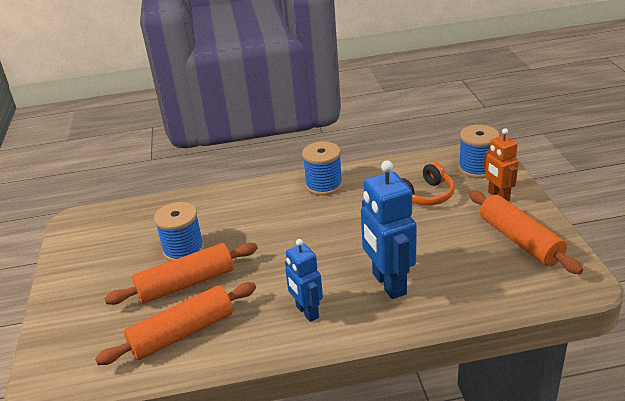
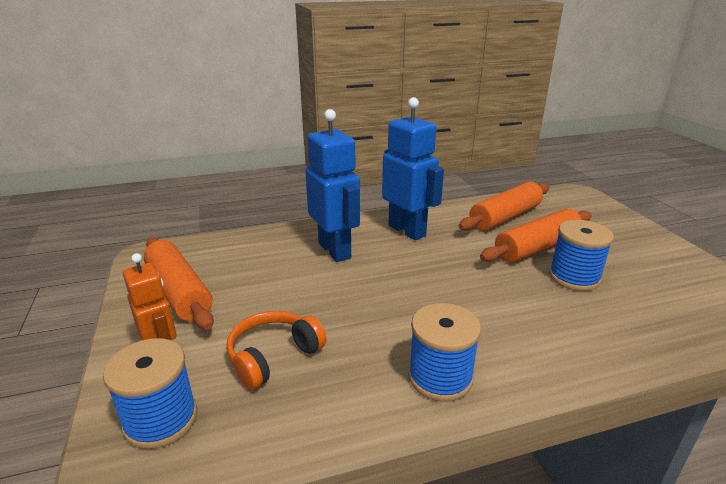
camera: 170 degrees right, 5 degrees down
blue robot [285,239,323,322] -> blue robot [382,97,444,240], size x1.62

